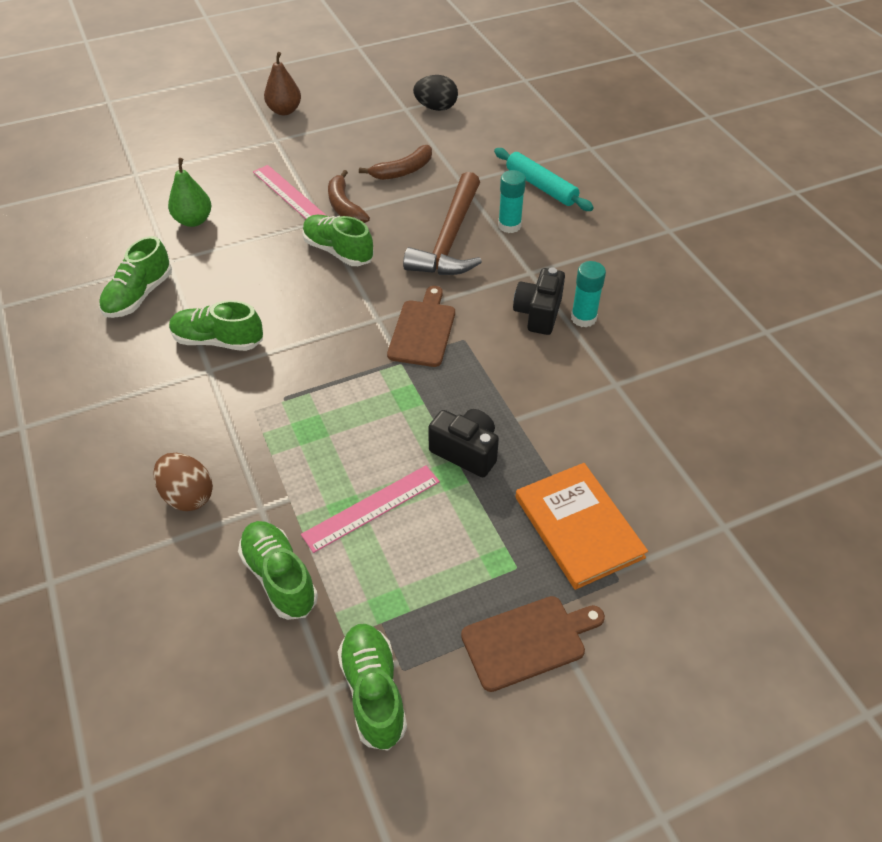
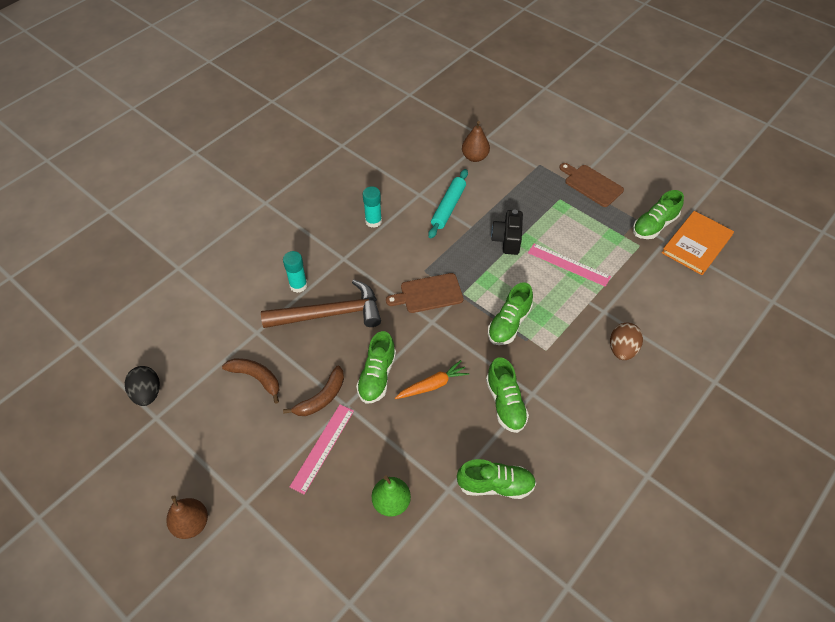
camera: 115 degrees left, 5 degrees up
green shoe [238,521,318,620] -> green shoe moved to [488,282,533,345]
turquoise rolling pin [494,148,594,211] -> turquoise rolling pin moved to [428,169,468,239]
black camera [513,267,565,335] -> none
orange book [516,463,648,590] -> orange book moved to [662,211,734,275]
none -> orange carrot [395,360,469,399]
none -> brown pear [462,121,490,162]

